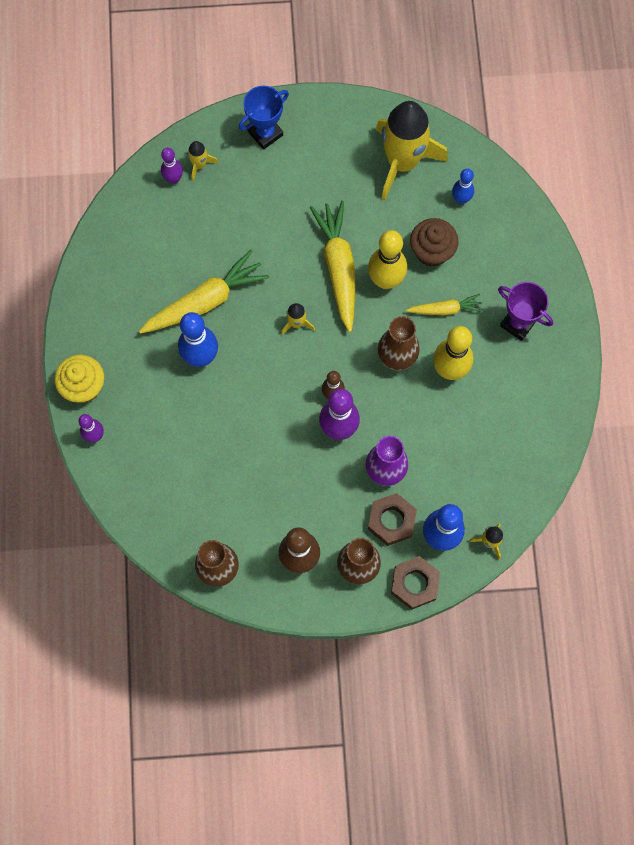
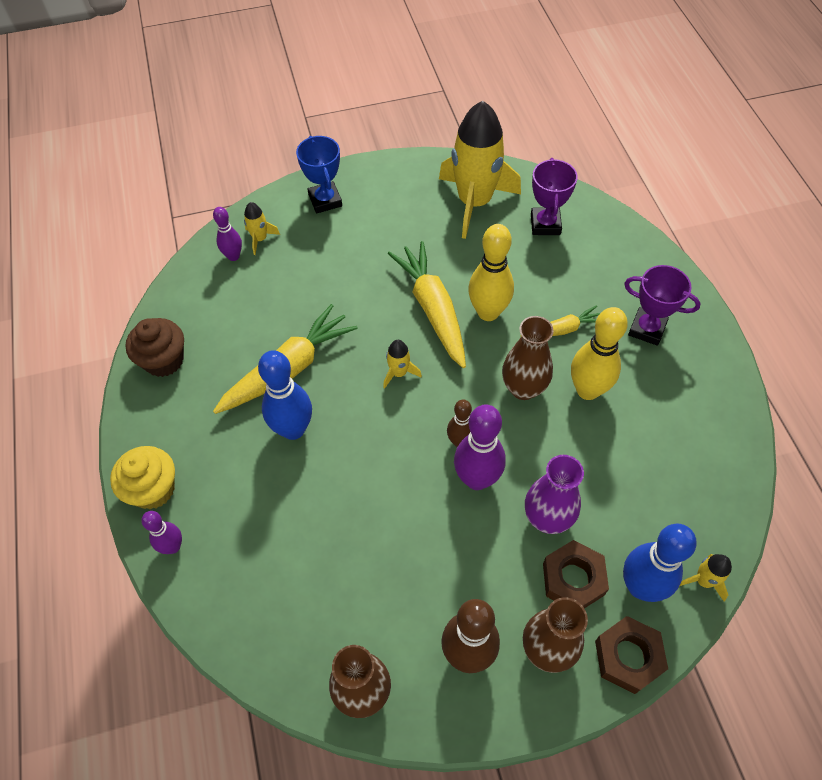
camera: 10 degrees left, 15 degrees down
blue trophy [239,86,289,150] -> blue trophy turned 60 degrees counterclockwise [296,136,342,213]
brown cupcake [410,218,459,267] -> brown cupcake moved to [125,318,184,377]
blue bowling pin [452,169,474,204] -> purple trophy [531,158,578,235]

